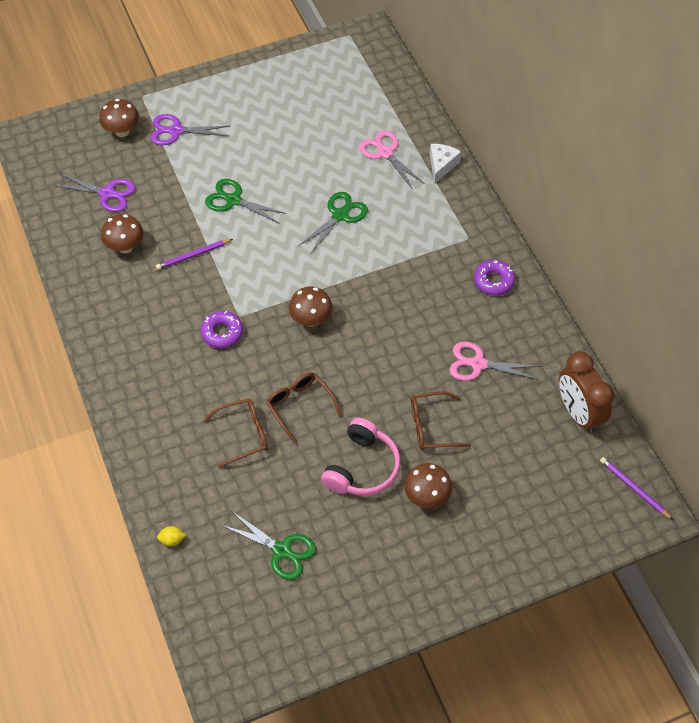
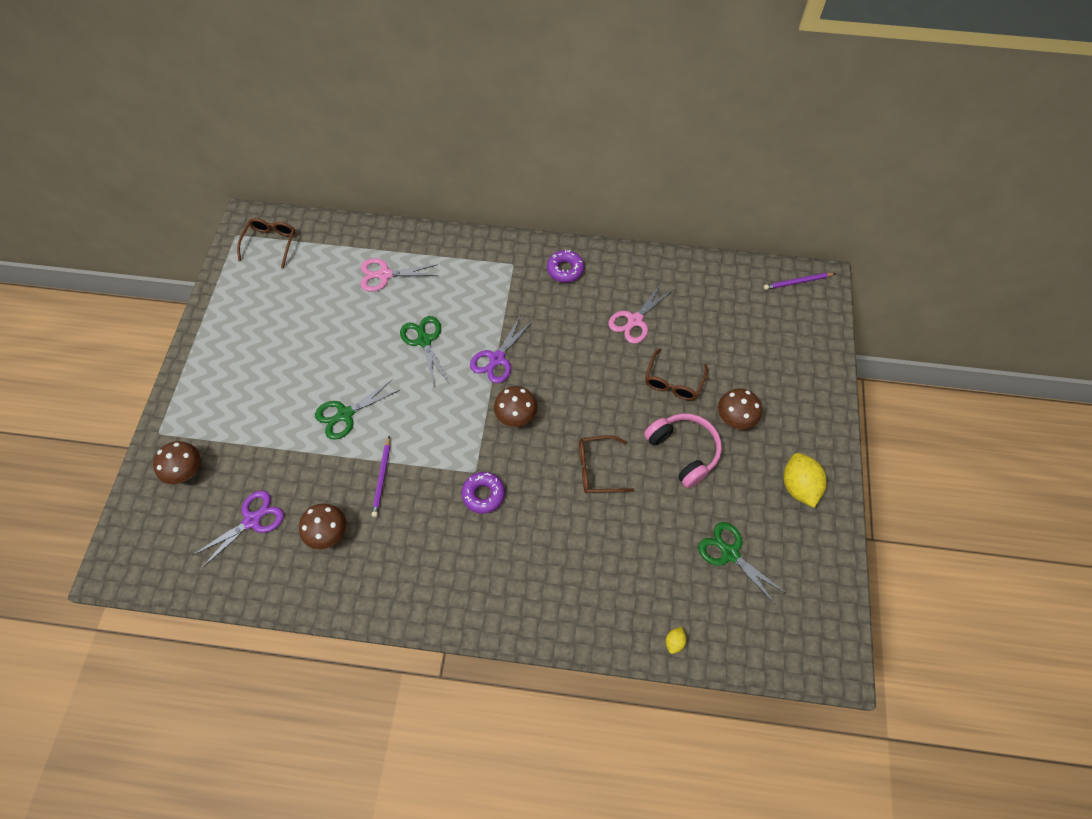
camera: 60 degrees left, 5 degrees up
purple scissors [151,114,229,145] -> purple scissors moved to [470,315,533,383]
brown glasses [203,398,268,468] -> brown glasses moved to [237,218,296,268]
green scissors [221,511,316,580] -> green scissors turned 105 degrees counterclockwise [698,522,786,605]
white cheese [430,144,461,184] -> none
brown clock [559,351,614,433] -> none
none -> yellow lemon [784,453,827,508]

